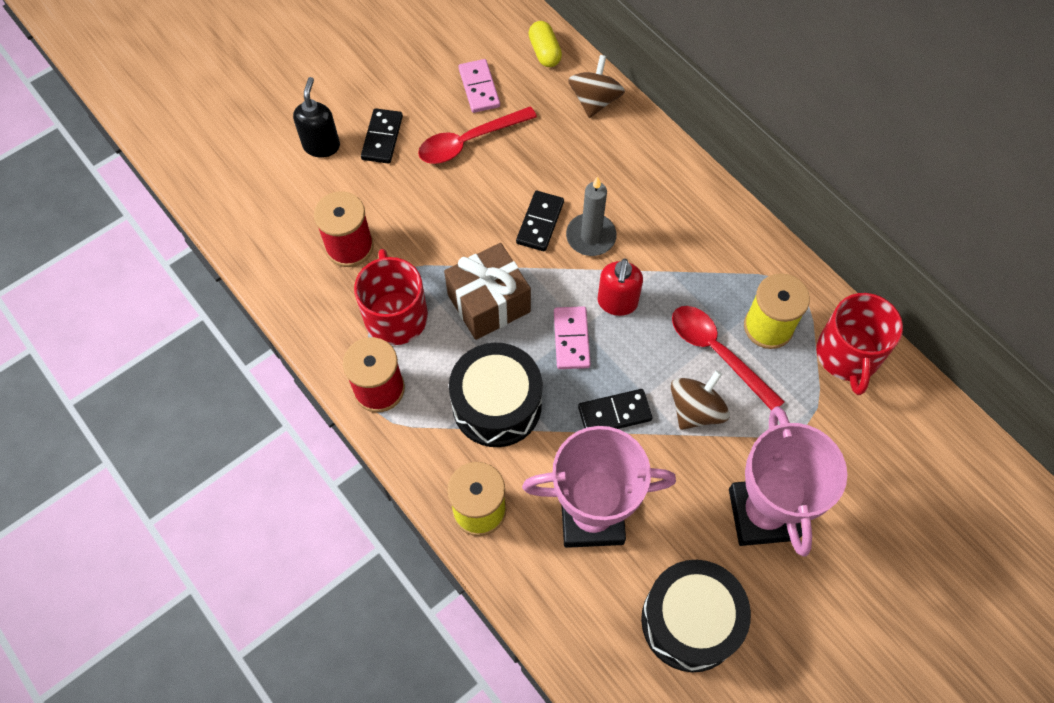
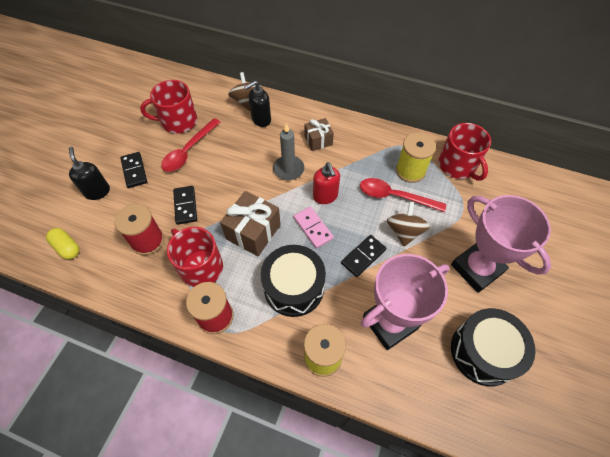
camera: 30 degrees left, 5 degrees down
pink domino [459,59,500,113] -> red mug [140,80,197,134]
black domino [516,191,564,251] -> black domino moved to [173,186,197,225]
yellow capsule [528,21,562,67] -> yellow capsule moved to [46,228,79,260]
none -> black soap dispenser [244,80,271,127]
none -> brown gift [304,118,334,151]

